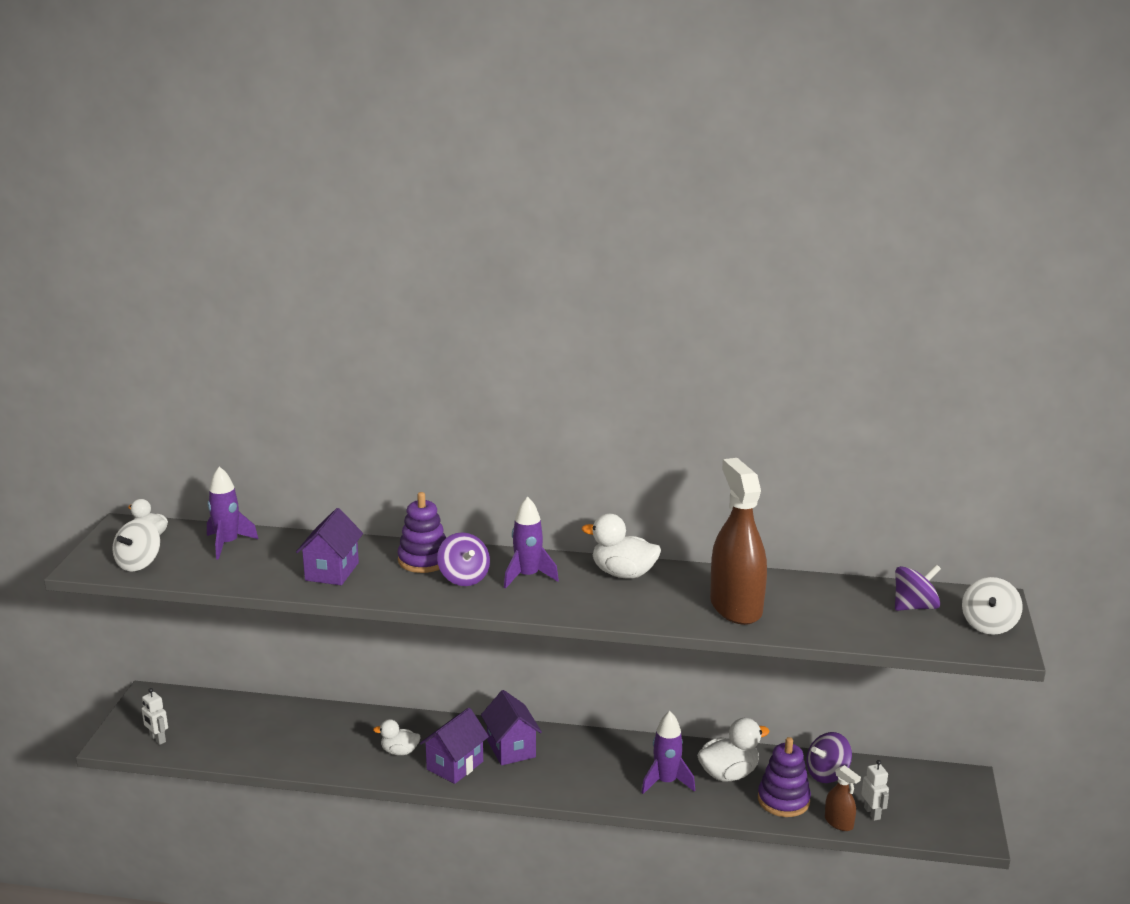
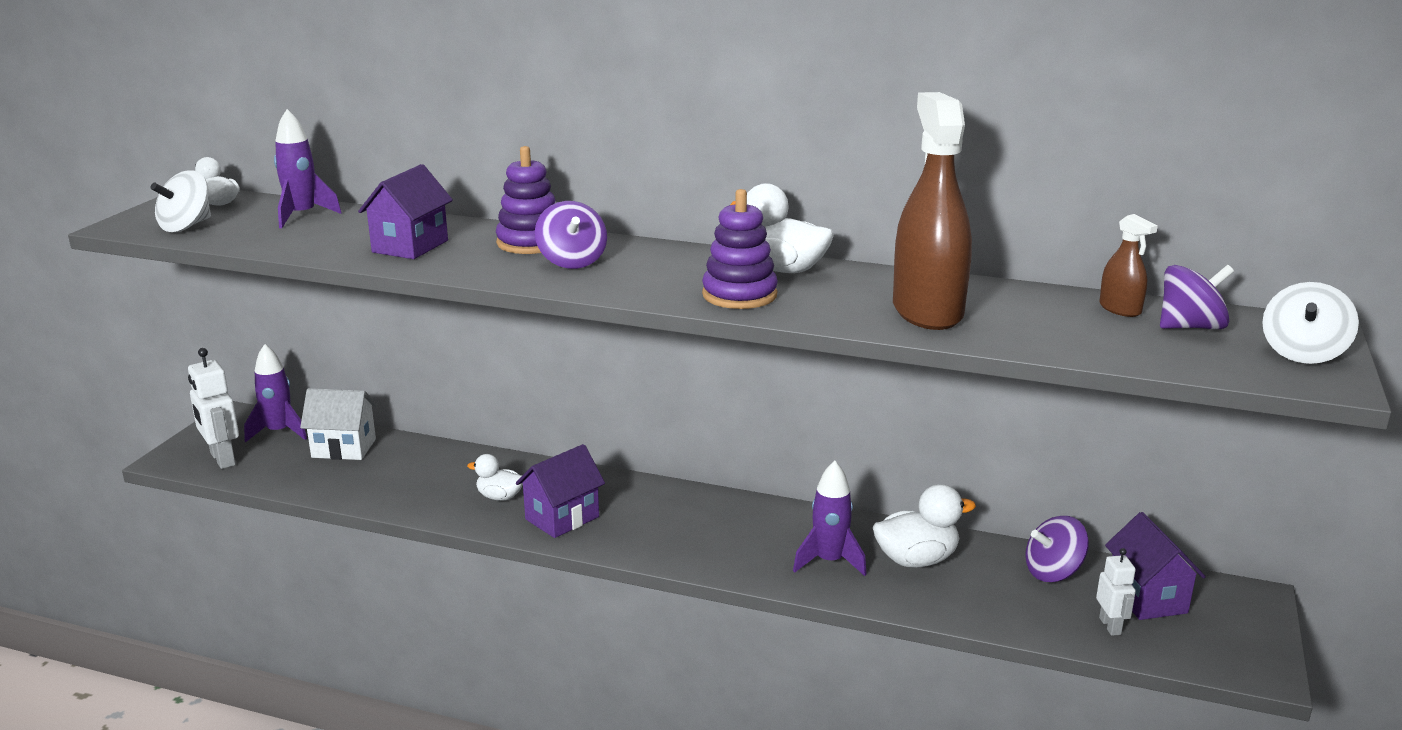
camera: 10 degrees right, 0 degrees up
white robot [142,688,168,745] -> white robot [188,348,239,469], size x1.65
purple house [481,690,542,766] -> purple house moved to [1105,512,1206,620]
purple rocket [504,496,559,589] -> purple rocket moved to [244,344,307,443]
purple stacking toy [758,737,811,817] -> purple stacking toy moved to [702,189,778,309]
brown spray bottle [825,765,861,831] -> brown spray bottle moved to [1099,214,1158,317]
none -> white house [300,388,377,460]

